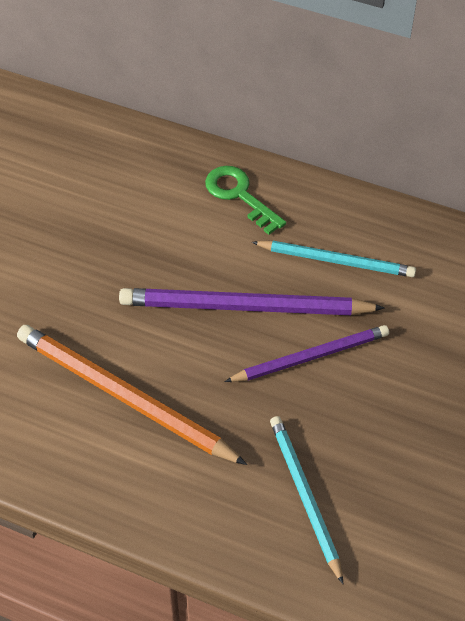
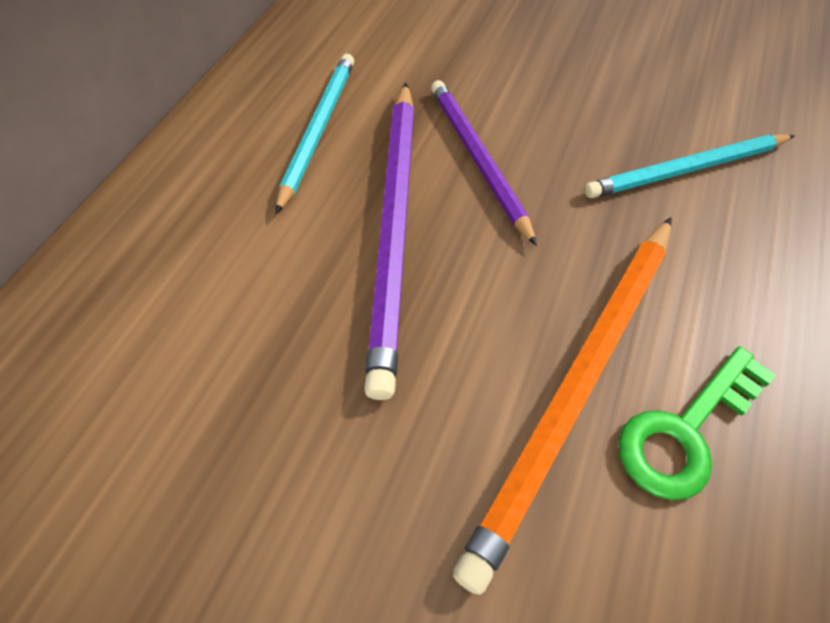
camera: 90 degrees left, 5 degrees up
green key [205,166,286,235] -> green key moved to [618,346,776,500]

